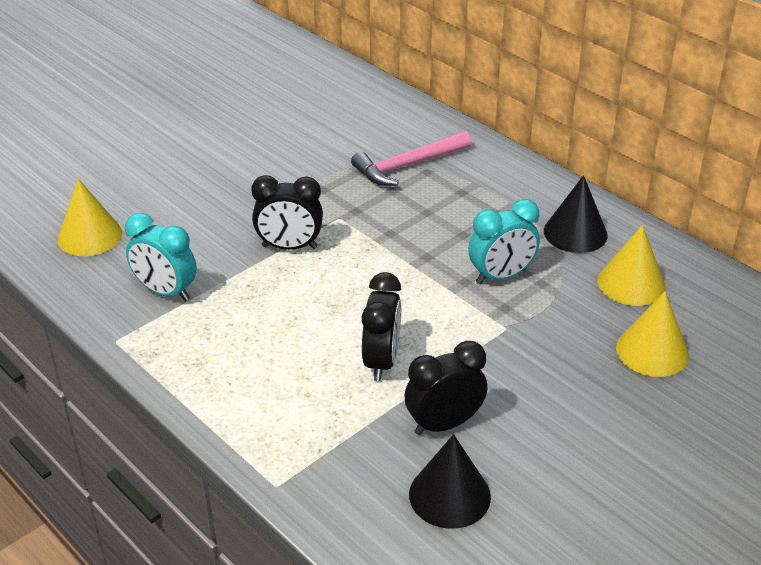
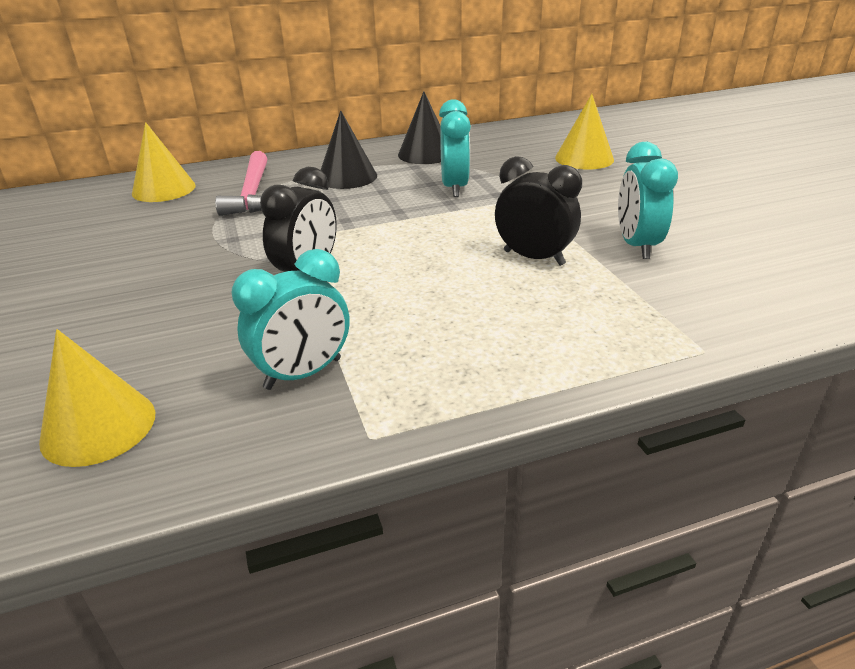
camera: 65 degrees left, 5 degrees down
black clock [405,341,487,435] -> turquoise clock [618,142,678,259]
black cone [409,434,491,529] -> black cone moved to [321,110,377,189]
yellow cone [598,225,666,306] -> yellow cone moved to [132,122,196,202]

